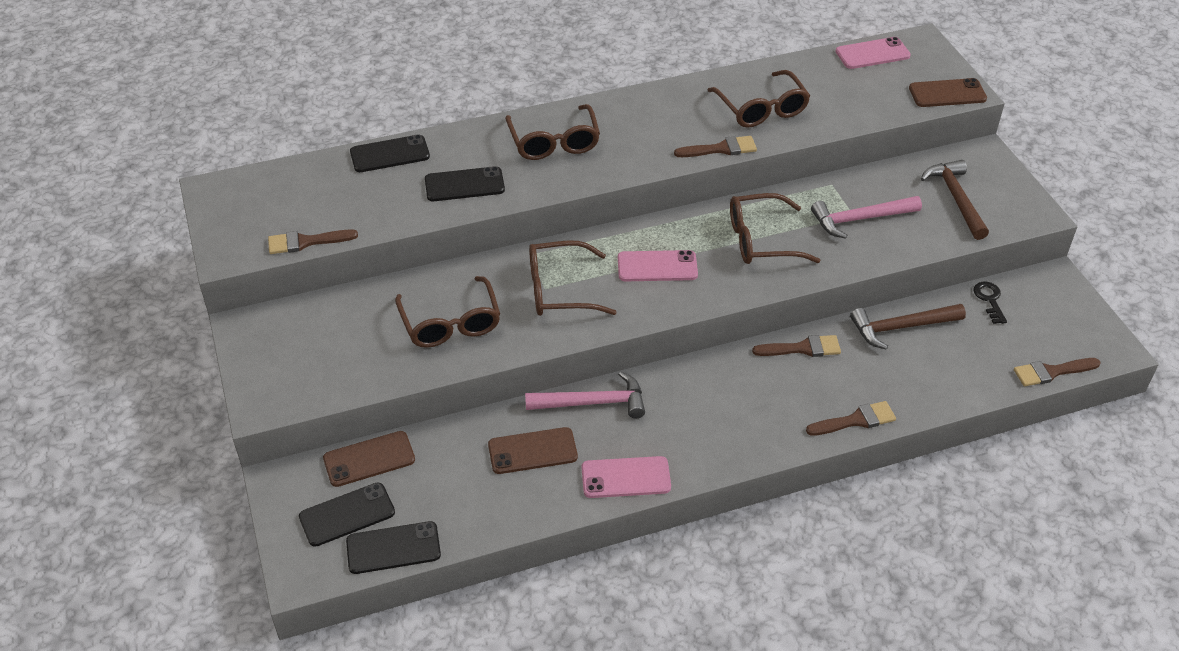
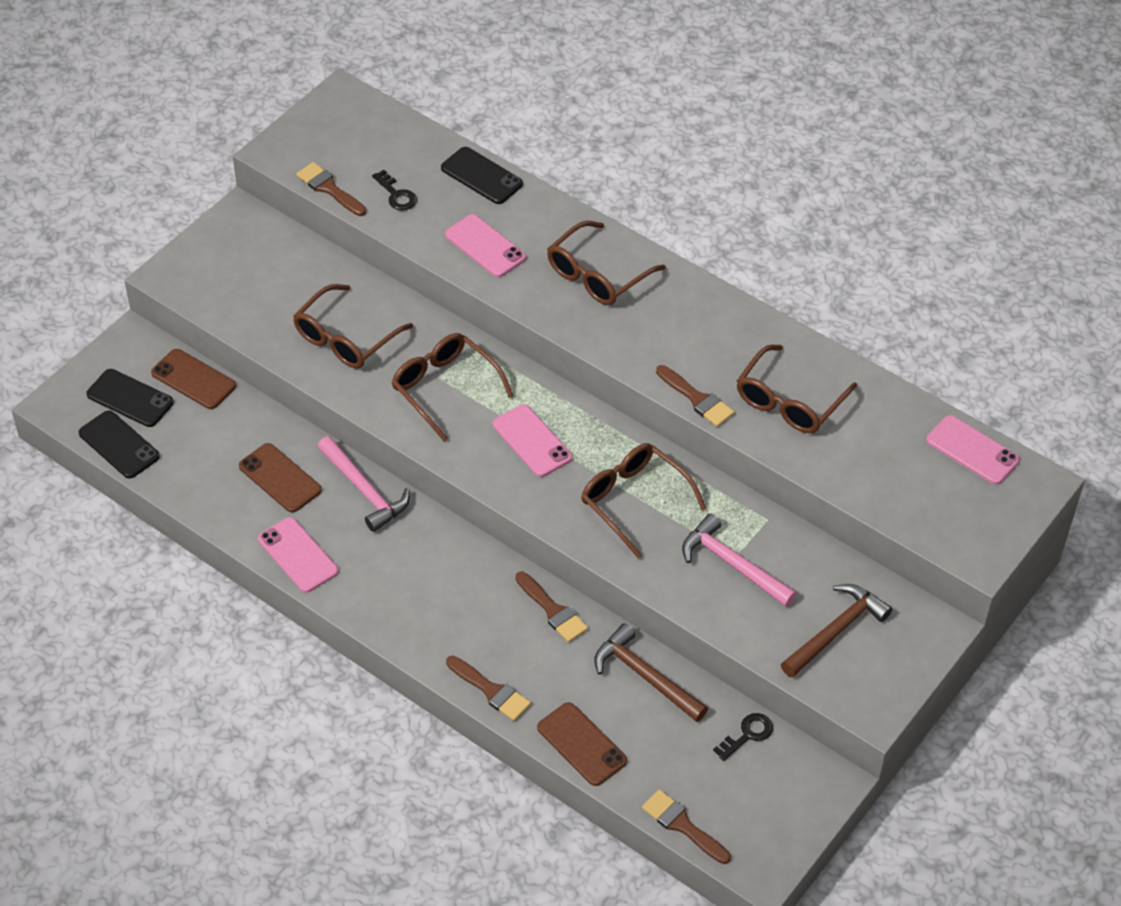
camera: 55 degrees right, 5 degrees up
black phone [425,166,505,201] -> pink phone [445,214,526,277]
brown phone [909,78,987,107] -> brown phone moved to [537,702,627,786]
none -> black key [372,170,417,211]

